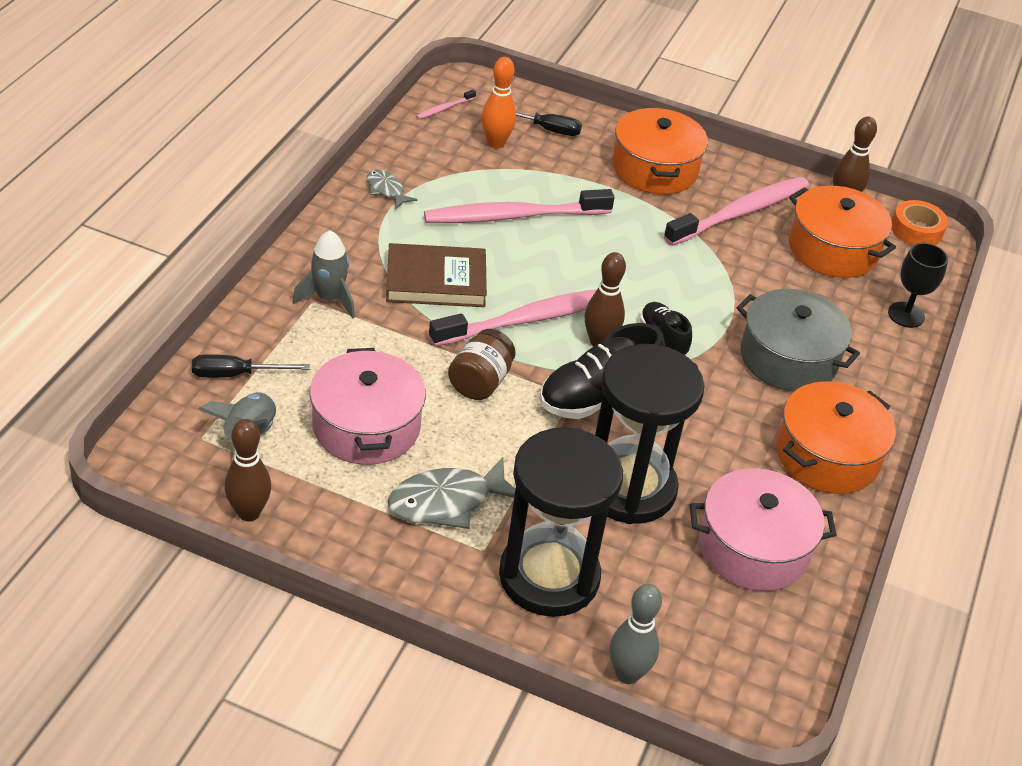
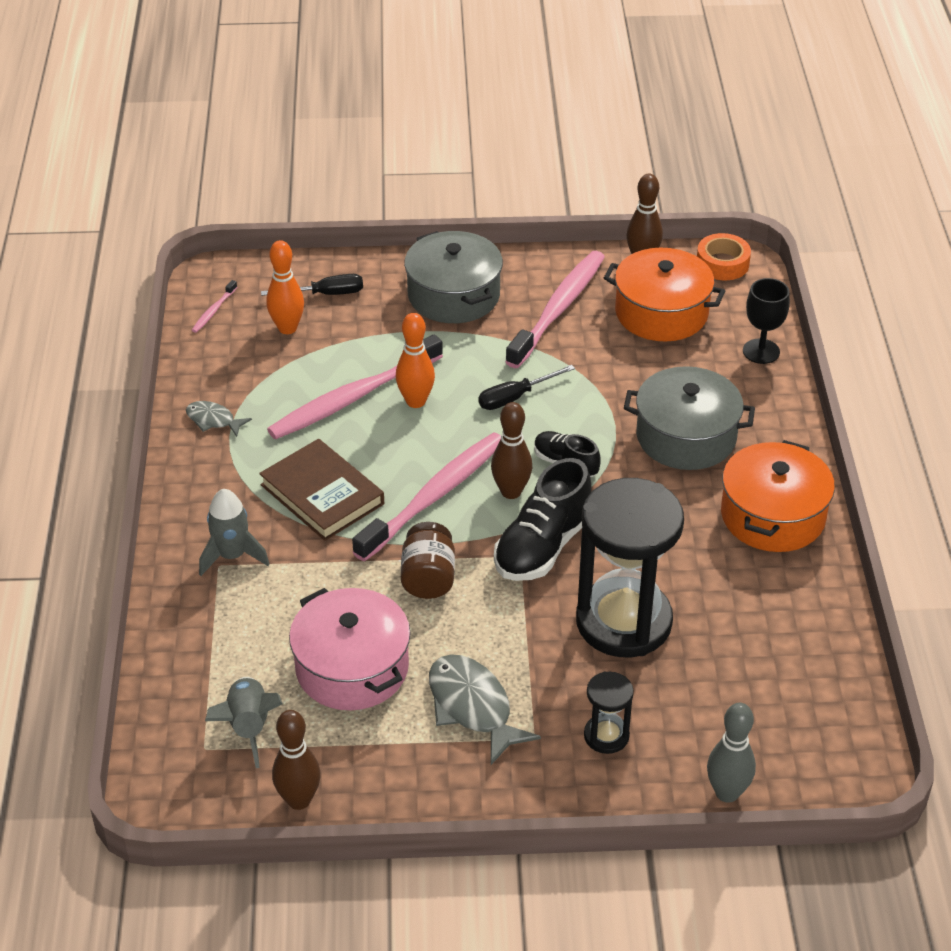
camera: 20 degrees left, 0 degrees up
black screwdriver [192,354,310,378] -> black screwdriver moved to [478,365,575,410]
brown book [386,243,487,307] -> brown book turned 75 degrees clockwise [259,439,384,541]
grey fish [388,457,515,529] -> grey fish turned 105 degrees clockwise [429,654,541,765]
black hourglass [499,428,623,617] -> black hourglass [584,672,634,754], size x0.45
orange pot [612,107,708,194] -> grey pot [404,231,503,323]
pink pot [690,468,837,591] -> none
none -> orange bowling pin [396,313,435,408]

